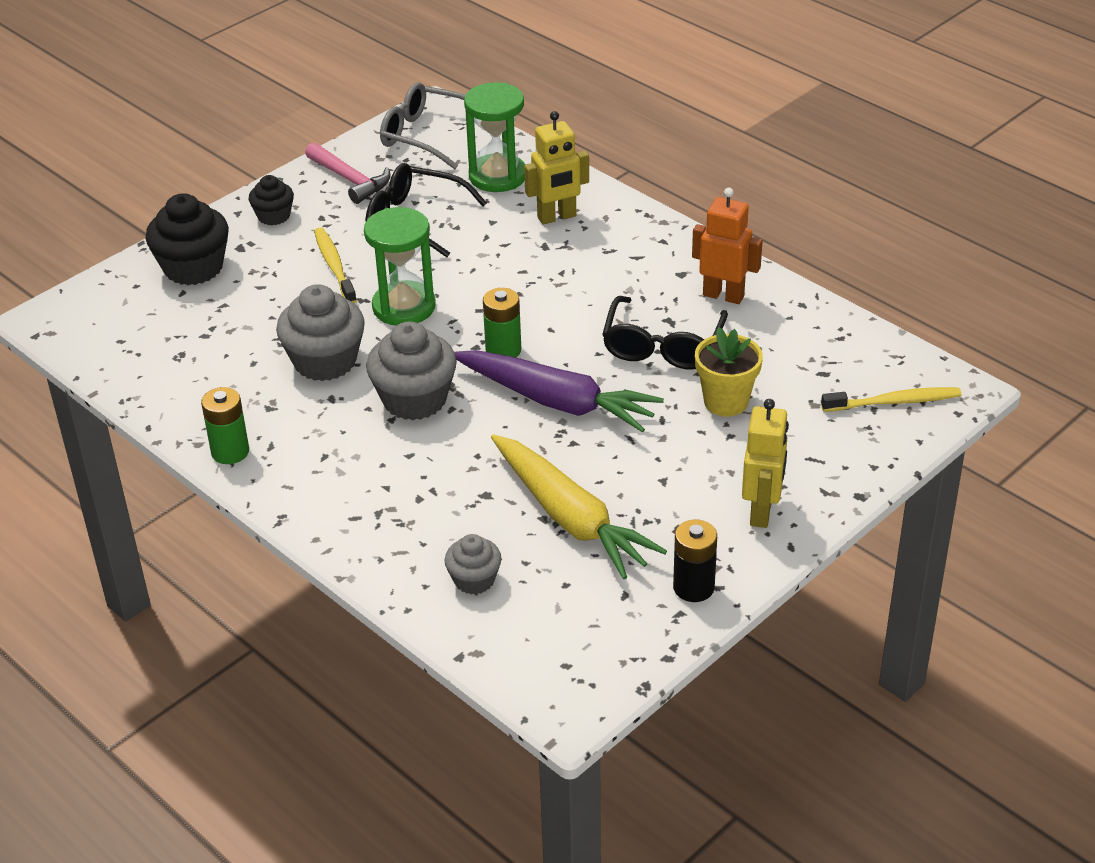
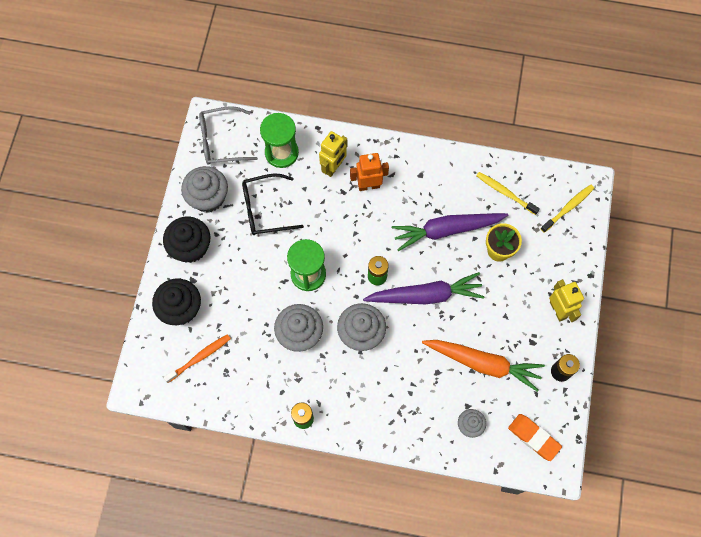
camera: 35 degrees left, 30 degrees up
black cupcake [249,175,294,225] -> black cupcake [163,217,210,263], size x1.76
pink hammer [305,142,391,204] -> grey cupcake [181,166,228,212]
yellow toothbrush [314,228,357,303] -> yellow toothbrush moved to [476,172,540,215]
yellow carrot [491,435,667,579] -> orange carrot [422,340,545,392]
black glasses [602,296,728,370] -> purple carrot [392,213,508,251]
orange robot [692,187,763,304] -> orange robot moved to [350,153,389,191]
none -> orange toothbrush [163,334,231,383]
none -> orange eraser [508,414,562,461]

